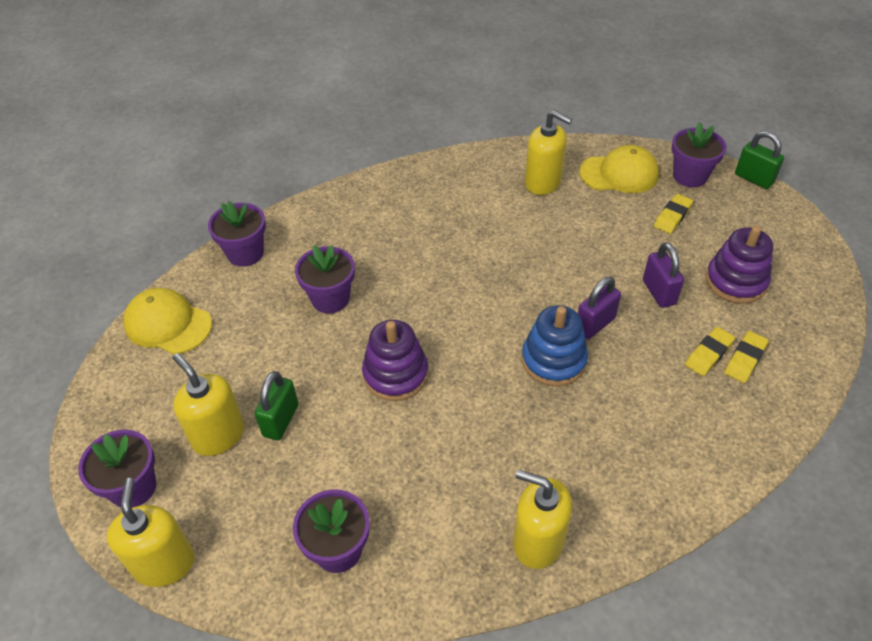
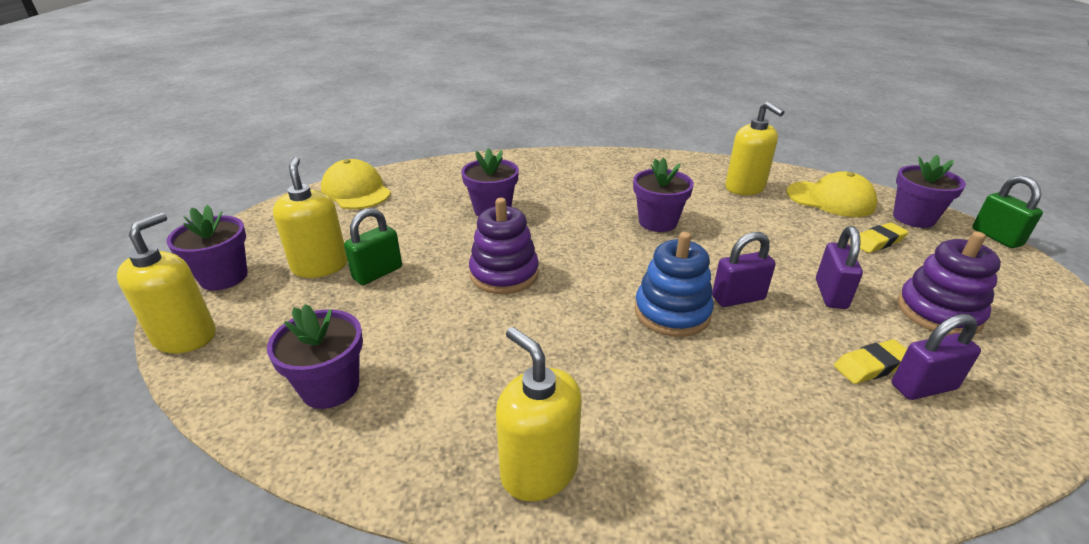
camera: 25 degrees right, 15 degrees down
purple flower pot [208,201,266,267] -> purple flower pot moved to [633,158,694,232]
yellow eraser [724,331,769,383] -> purple padlock [892,314,981,400]

